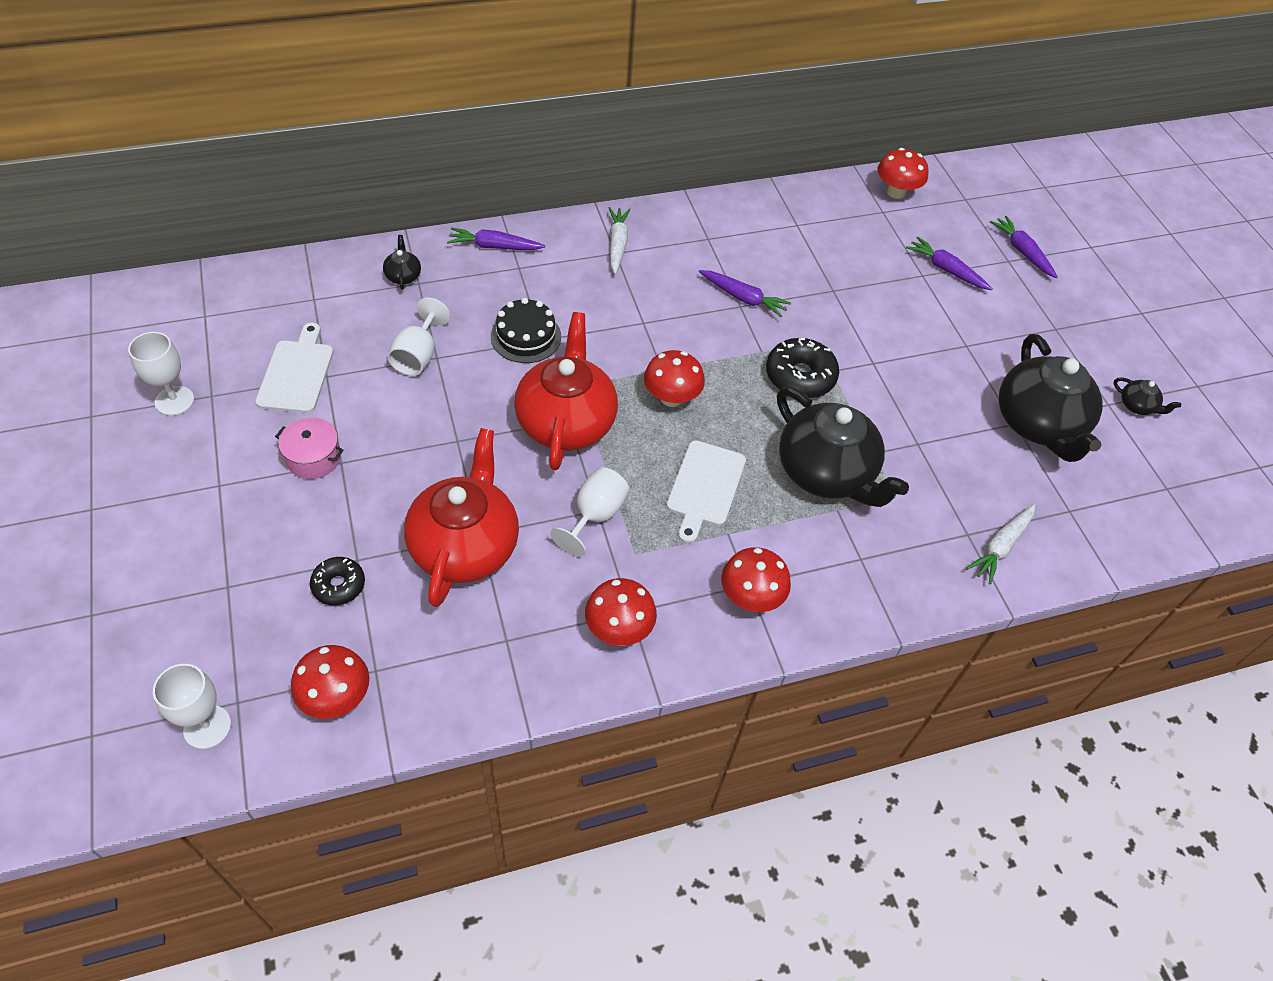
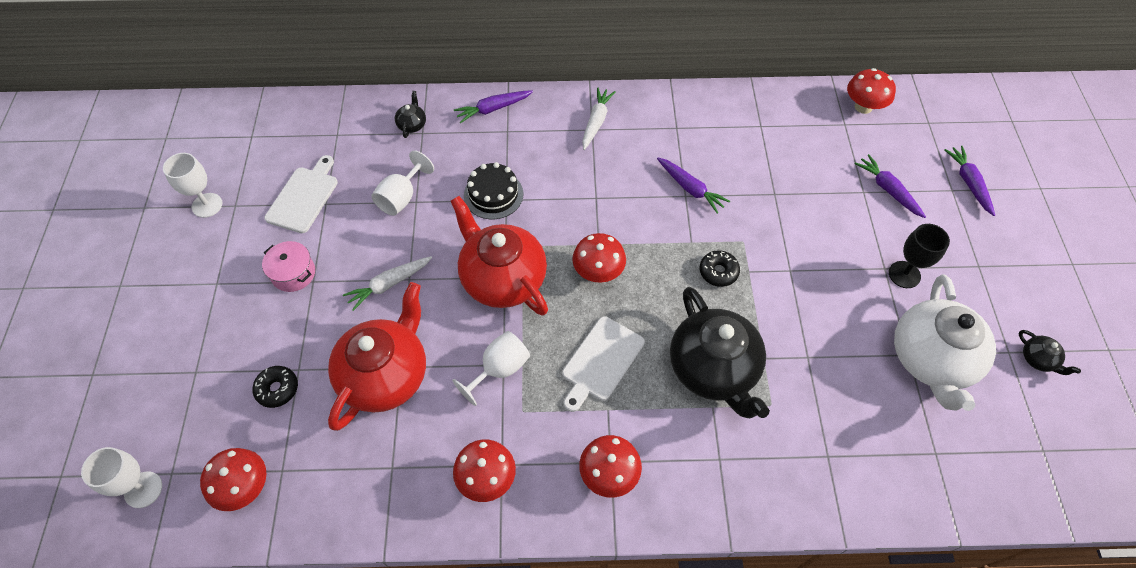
camera: 20 degrees right, 5 degrees up
purple carrot [447,227,545,250] -> purple carrot turned 45 degrees counterclockwise [454,90,533,123]
red teapot [514,312,618,470] -> red teapot turned 60 degrees counterclockwise [451,196,548,316]
black donut [766,338,839,398] -> black donut [700,250,740,287], size x0.62
white carrot [966,504,1035,584] -> white carrot moved to [343,256,432,311]
black teapot [999,334,1103,462] -> white teapot [894,274,996,411]
none -> black goblet [889,224,950,288]

